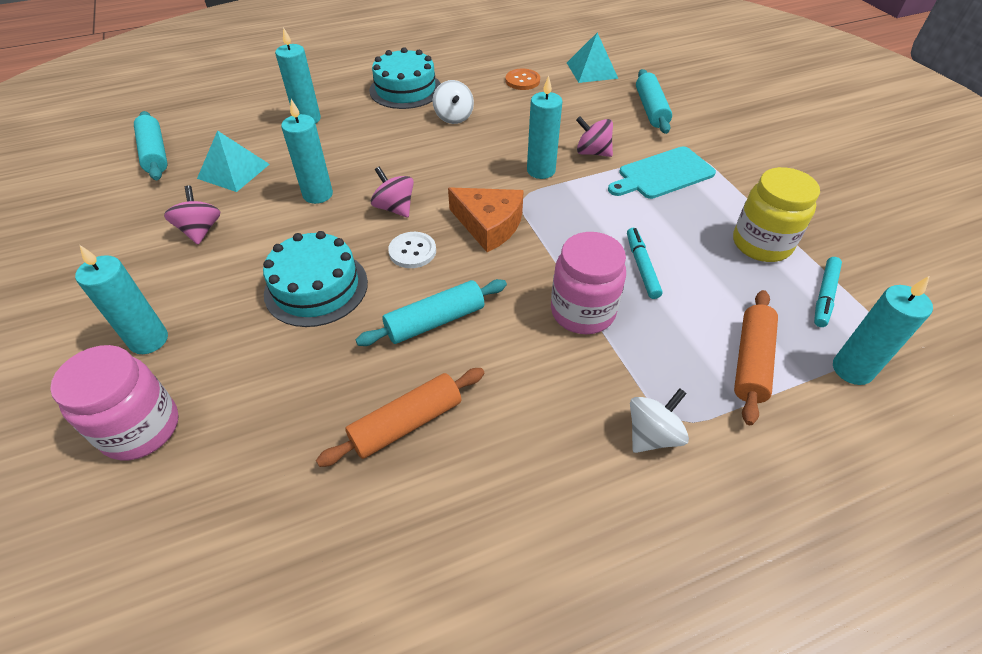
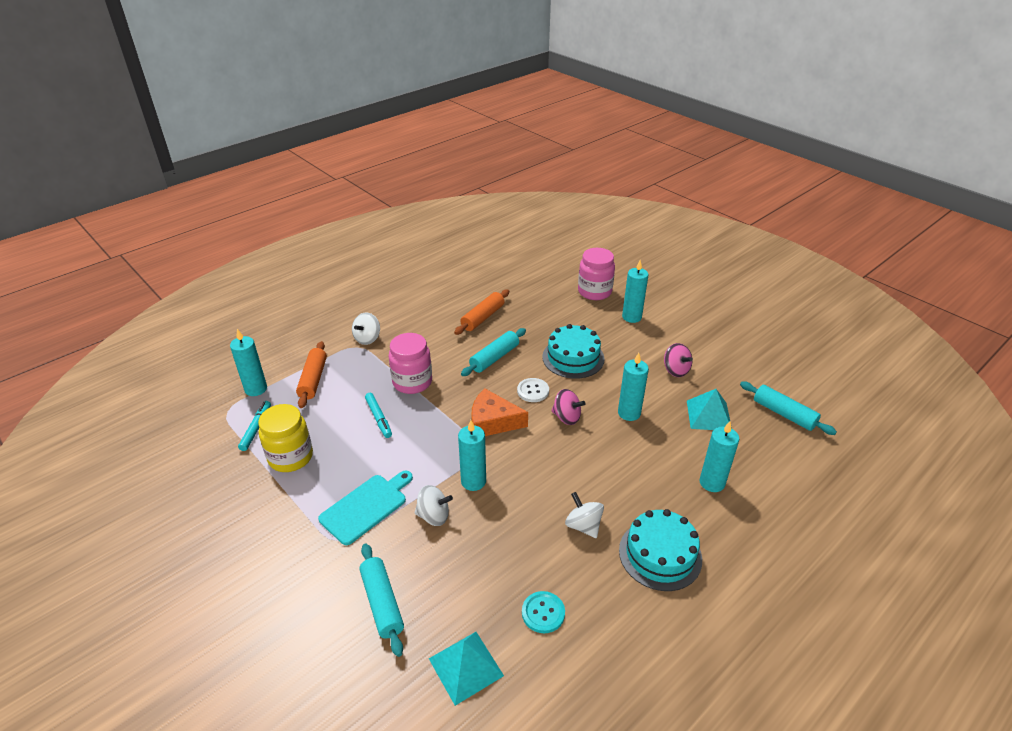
camera: 160 degrees right, 10 degrees down
orange button [506,69,540,90] -> turquoise button [522,591,565,633]
pink spinning top [576,116,613,157] -> white spinning top [415,485,453,526]

